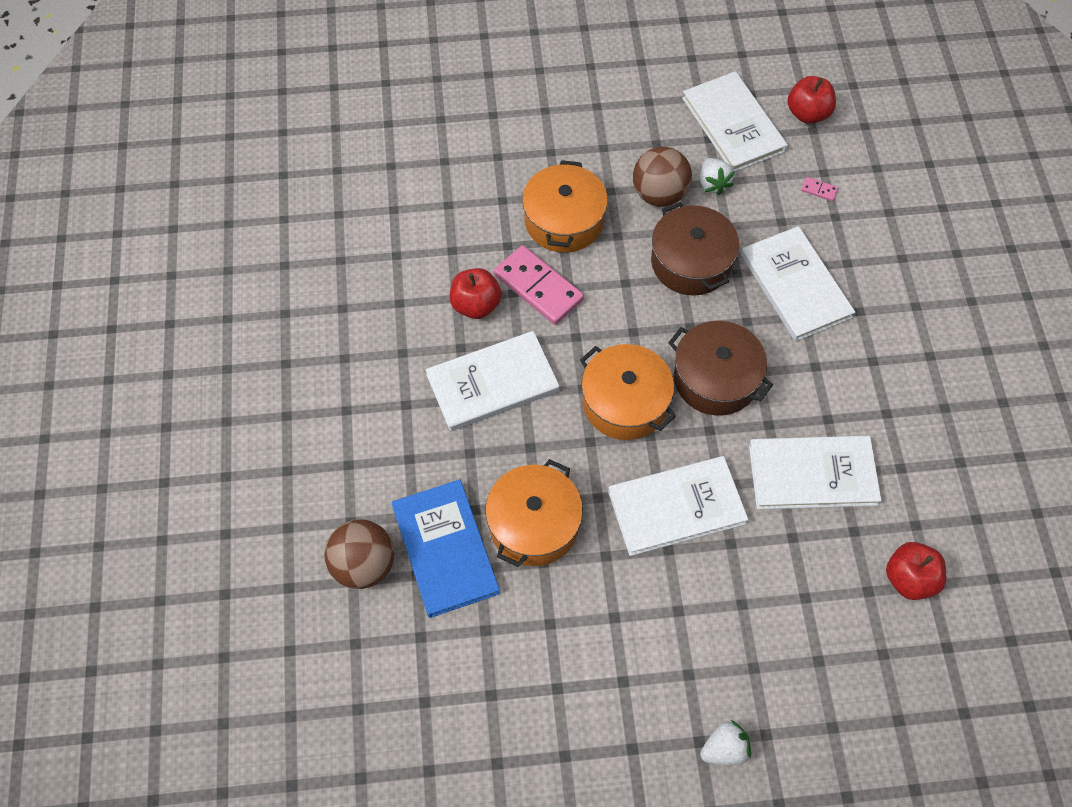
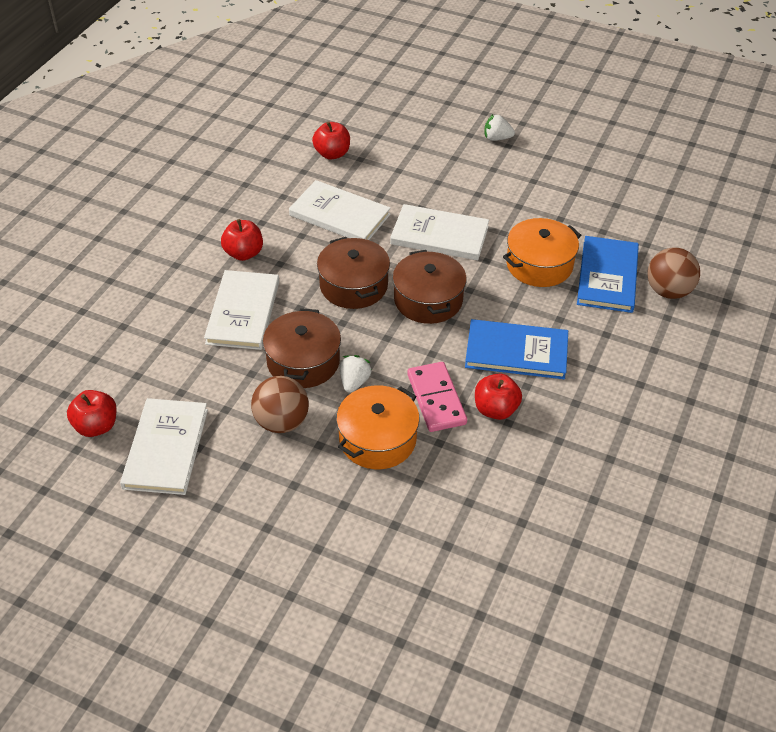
camera: 150 degrees left, 15 degrees down
white book [426,331,559,431] -> blue book [465,319,568,379]
orange pot [580,344,676,440] -> brown pot [393,250,467,324]
white strawberry [700,158,735,195] -> white strawberry moved to [340,355,372,393]
pink domino [801,177,838,201] -> none
none -> red apple [221,219,263,261]

